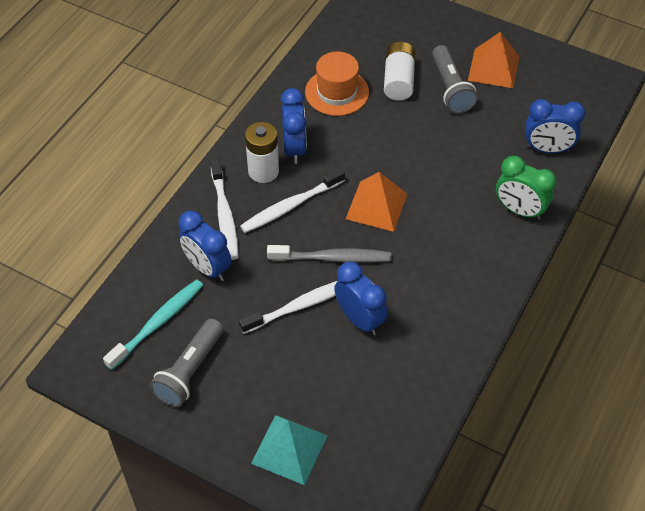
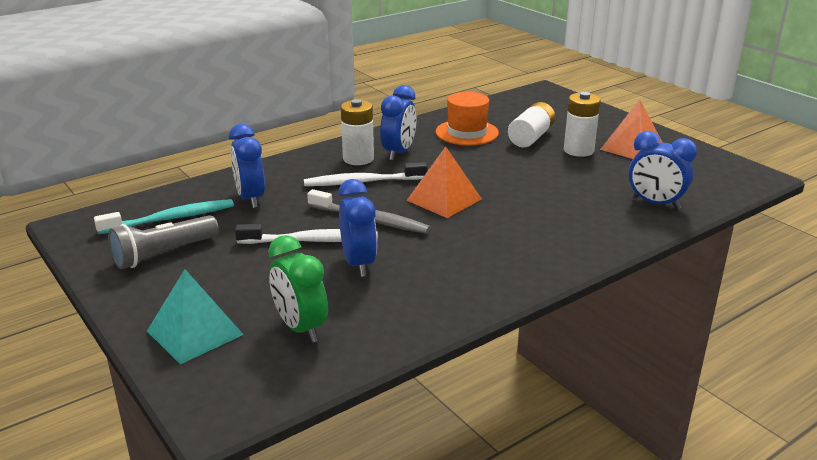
camera: 25 degrees right, 25 degrees down
white toothbrush [210,158,239,260] -> none
grey flashlight [432,45,478,113] -> white battery [564,92,601,157]
green clock [496,156,556,220] -> green clock moved to [268,235,328,343]

